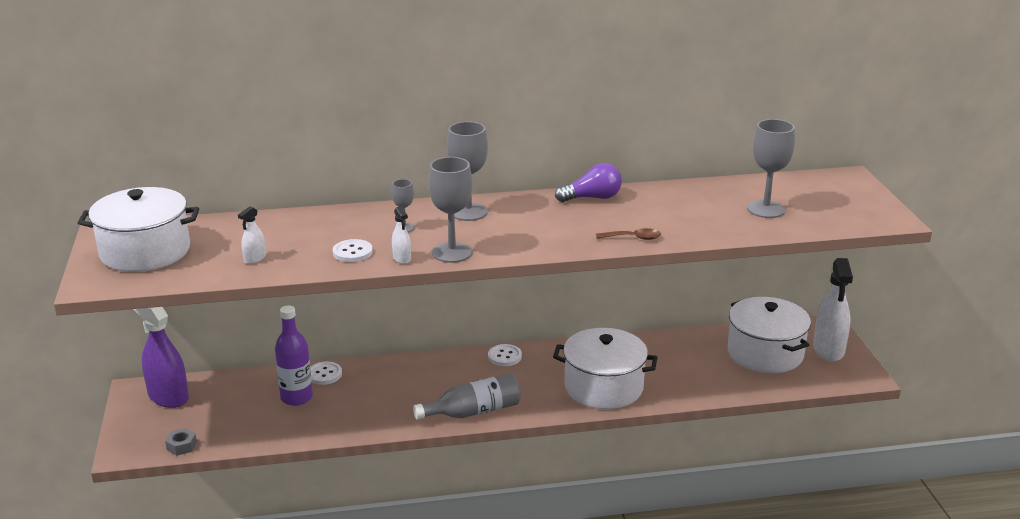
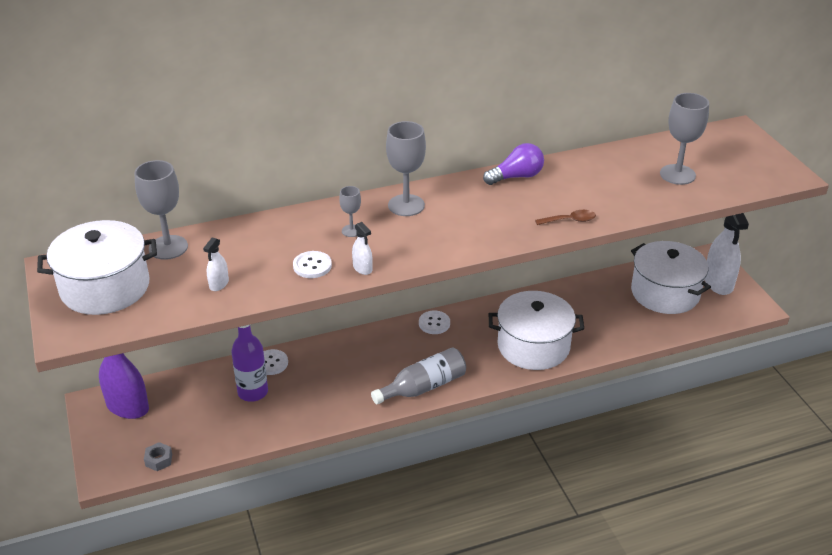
camera: 10 degrees left, 10 degrees up
grey goblet [428,157,473,263] -> grey goblet moved to [135,160,188,260]

